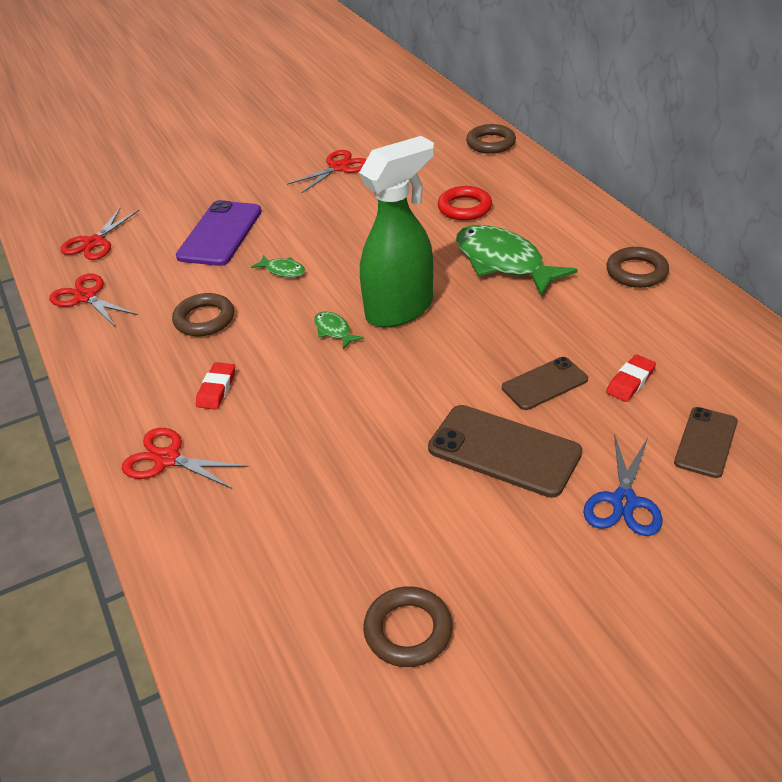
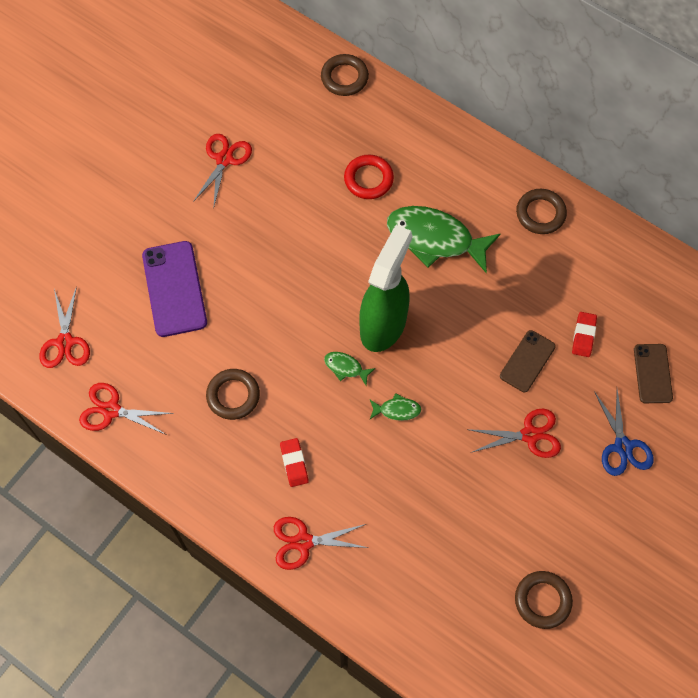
camera: 30 degrees left, 25 degrees up
green fish [251,255,306,277] -> green fish moved to [370,393,421,421]
brown phone [428,405,583,498] -> red scissors [467,408,561,458]

